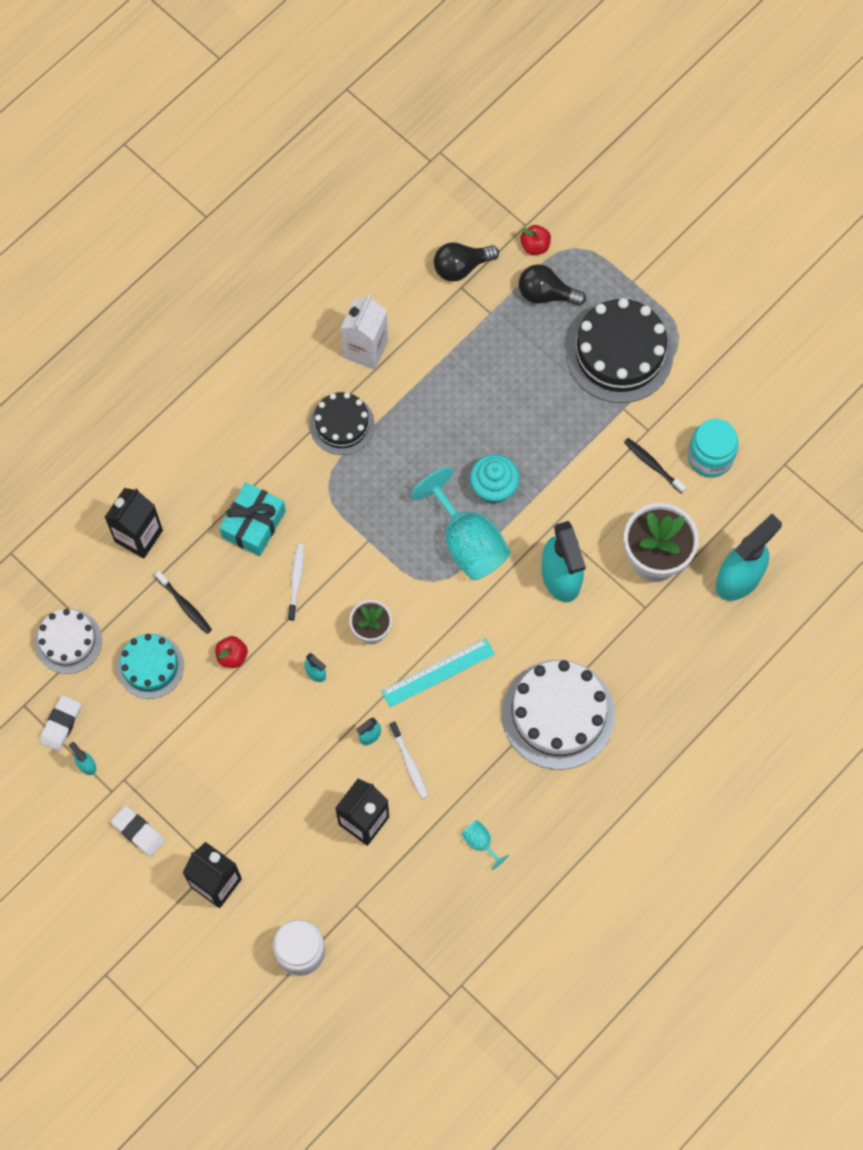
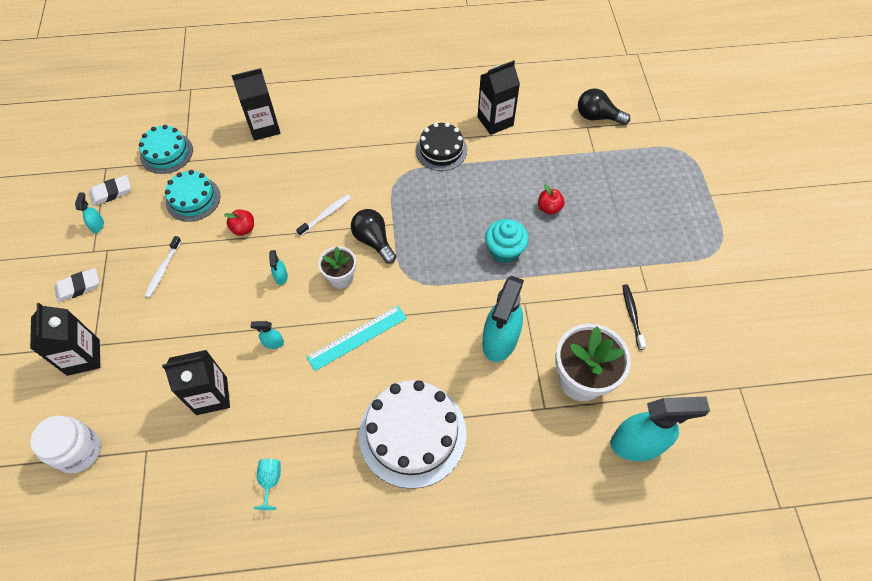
camera: 40 degrees right, 10 degrees down
white cake [35,609,102,674] -> turquoise cake [139,125,193,174]
white eraser [111,805,165,857] -> white eraser turned 75 degrees clockwise [54,268,99,302]
black toothbrush [155,571,212,634] -> none
turquoise gift [219,482,286,556] -> none
white carton [341,295,388,370] -> black carton [477,60,520,135]
turquoise ruler [381,638,495,708] -> turquoise ruler turned 45 degrees counterclockwise [306,306,407,371]
white toothbrush [390,721,428,799] -> white toothbrush moved to [145,236,181,298]
turquoise goblet [411,467,511,580] -> none
black light bulb [519,264,586,306] -> black light bulb moved to [351,209,396,264]
red apple [520,225,551,255] -> red apple moved to [538,184,565,215]
black cake [566,298,674,403] -> none
turquoise jar [688,419,739,477] -> none

